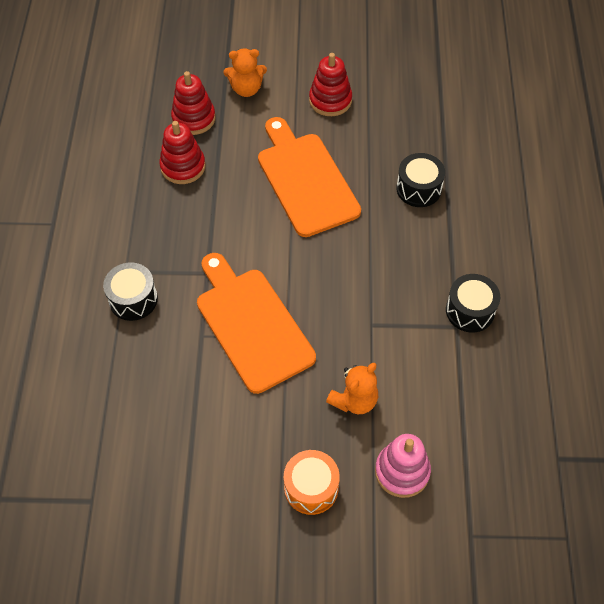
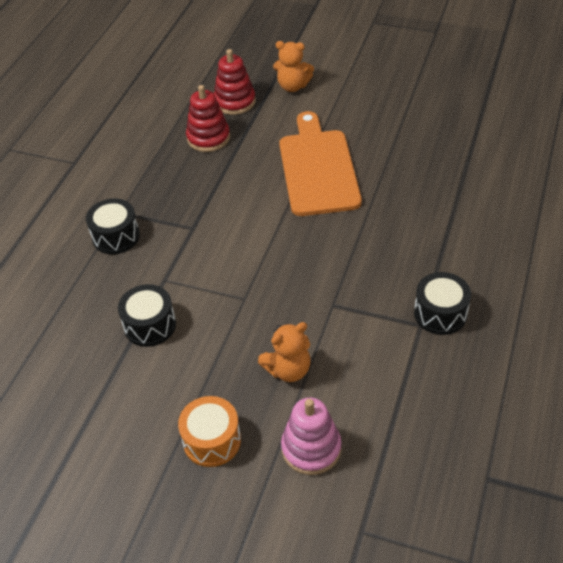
camera: 20 degrees right, 10 degrees down
orange cutting board [197,253,316,394] -> none
red stacking toy [309,53,352,116] -> none
black drum [397,153,445,207] -> black drum moved to [118,284,176,347]

